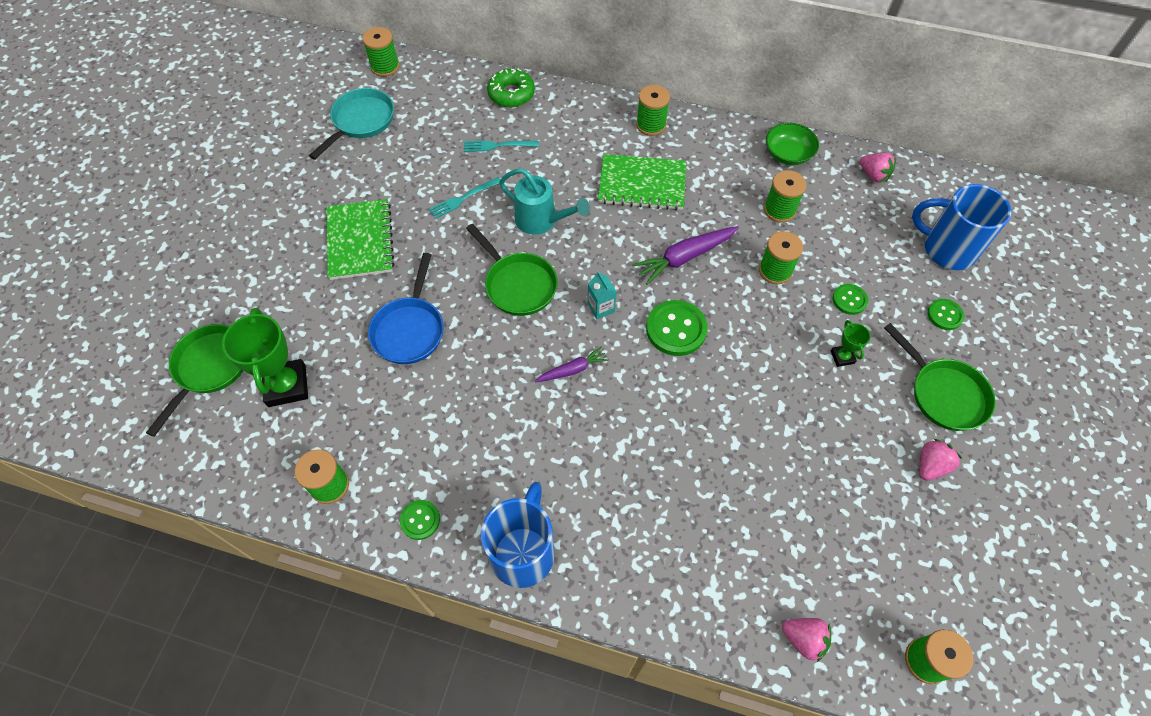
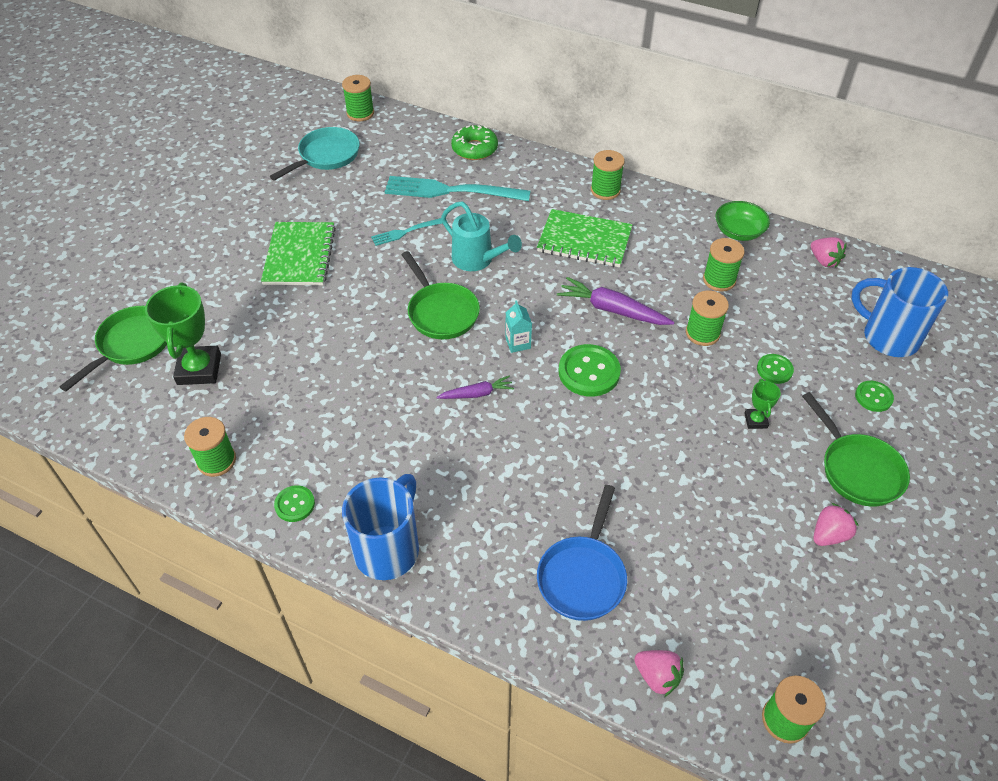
camera: 10 degrees right, 10 degrees down
blue pan [368,253,444,364] -> blue pan moved to [537,485,627,621]
turquoise fork [464,140,539,152] -> turquoise fork [385,176,530,201], size x1.95
purple carrot [632,226,739,285] -> purple carrot turned 45 degrees clockwise [557,277,675,325]

